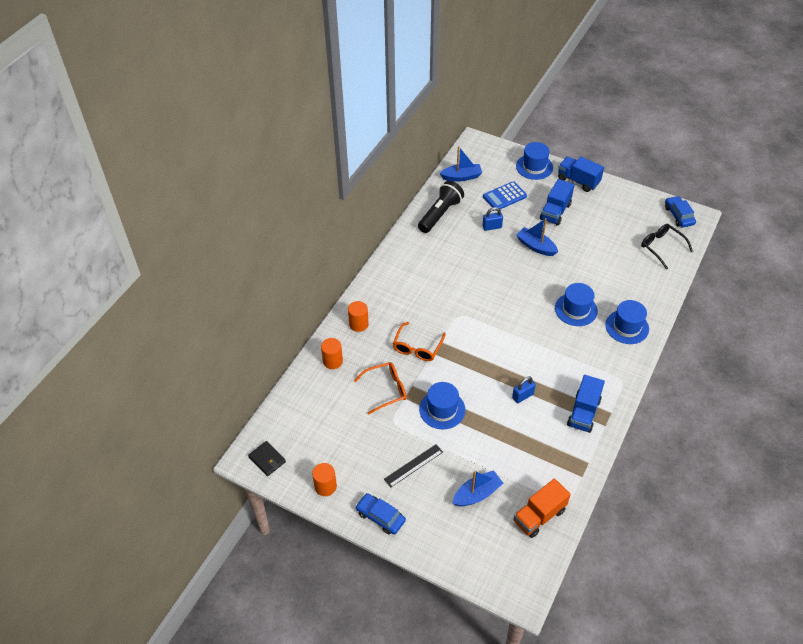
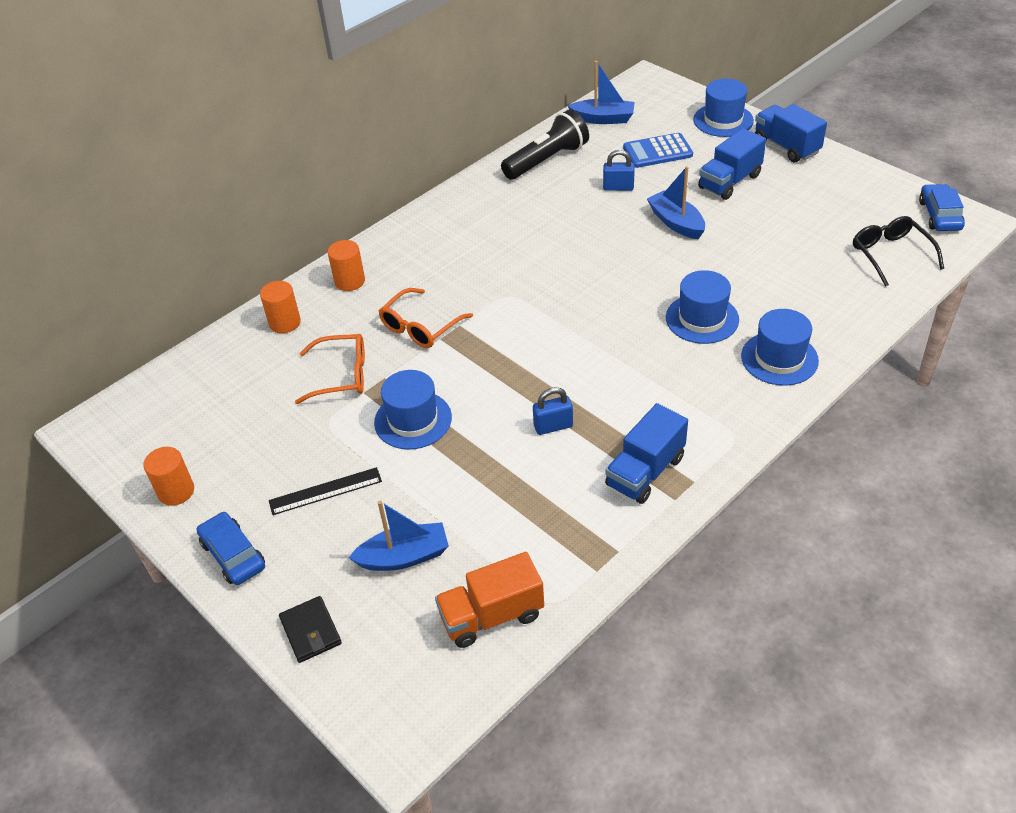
camera: 20 degrees right, 5 degrees down
black wallet [248,441,286,476] -> black wallet moved to [279,596,342,663]

